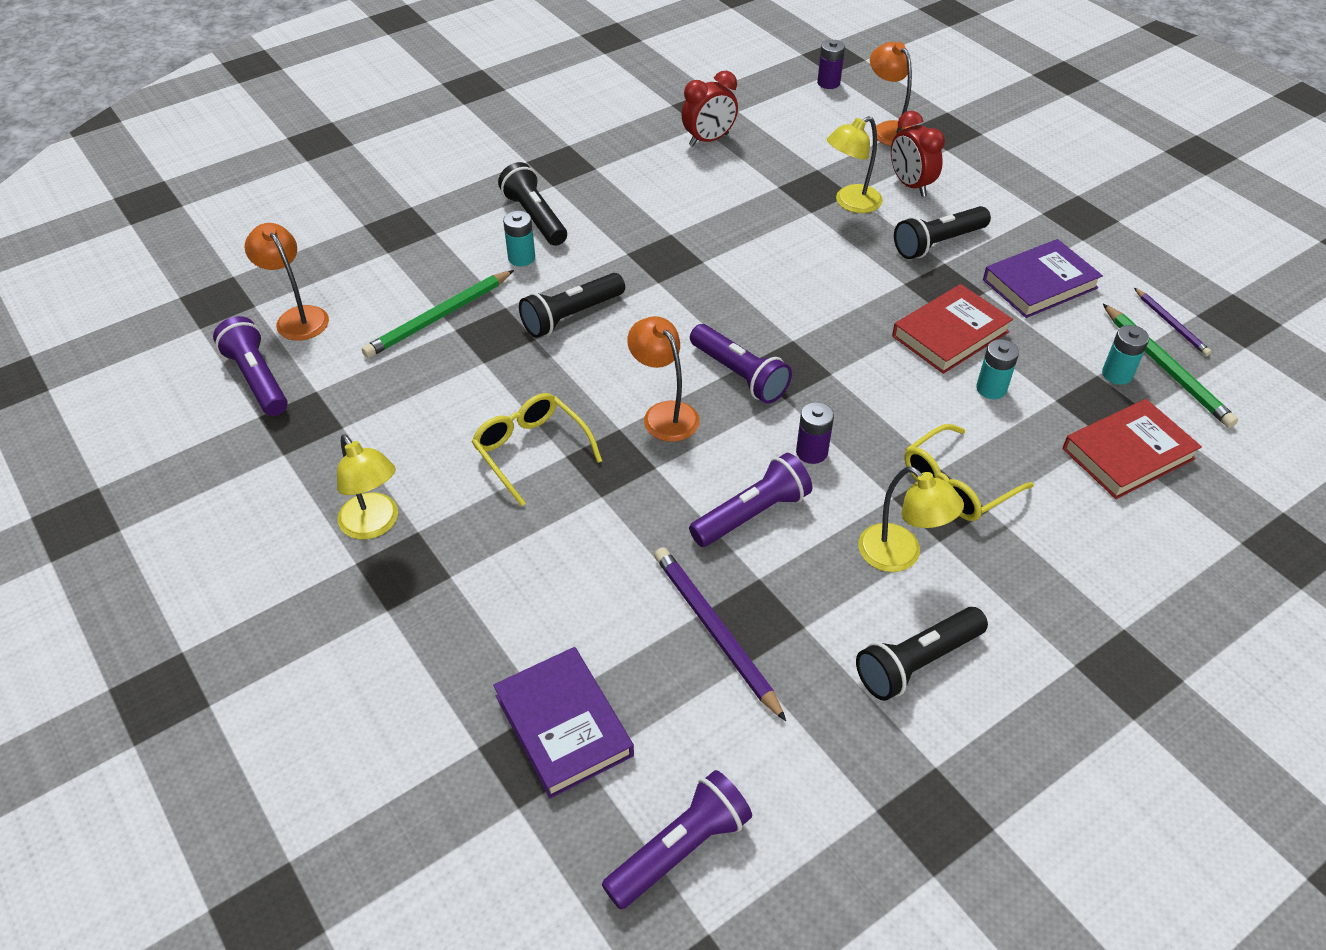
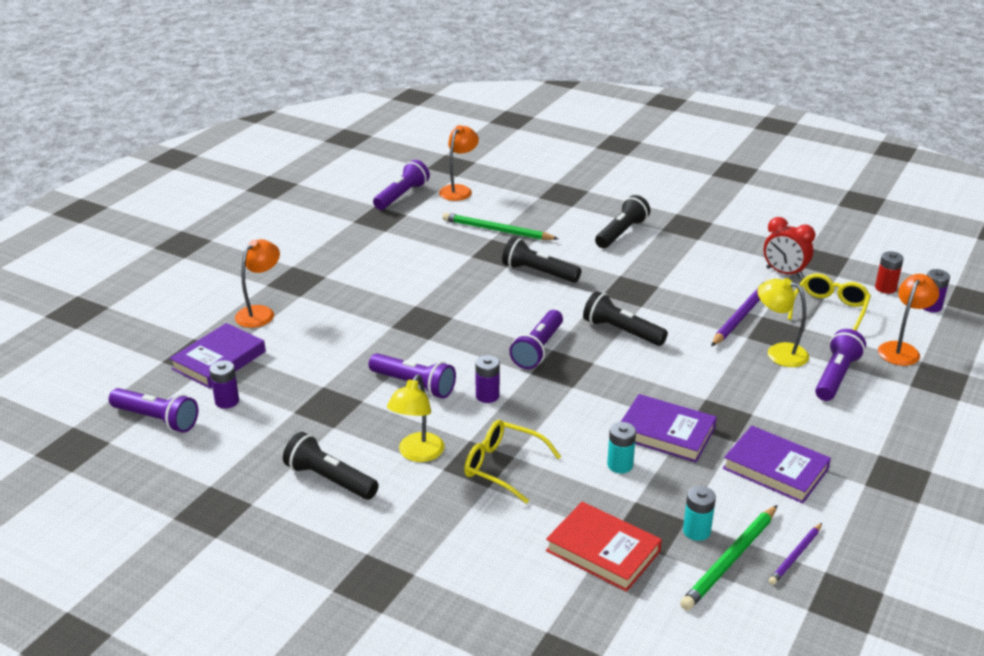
camera: 65 degrees right, 15 degrees down
yellow lamp [337,434,398,539] -> none
yellow glasses [472,393,602,506] -> yellow glasses moved to [788,273,871,331]
turquoise battery [503,211,535,266] -> none
orange lamp [627,316,700,442] -> orange lamp moved to [235,239,280,328]
purple pencil [654,547,786,721] -> purple pencil moved to [711,279,770,346]
red clock [891,111,945,197] -> purple flashlight [815,329,866,401]
red book [892,284,1013,374] -> purple book [621,394,717,462]
black flashlight [894,206,991,259] -> black flashlight moved to [583,291,668,346]
none -> purple battery [209,360,239,409]
none -> red battery [875,251,904,294]

